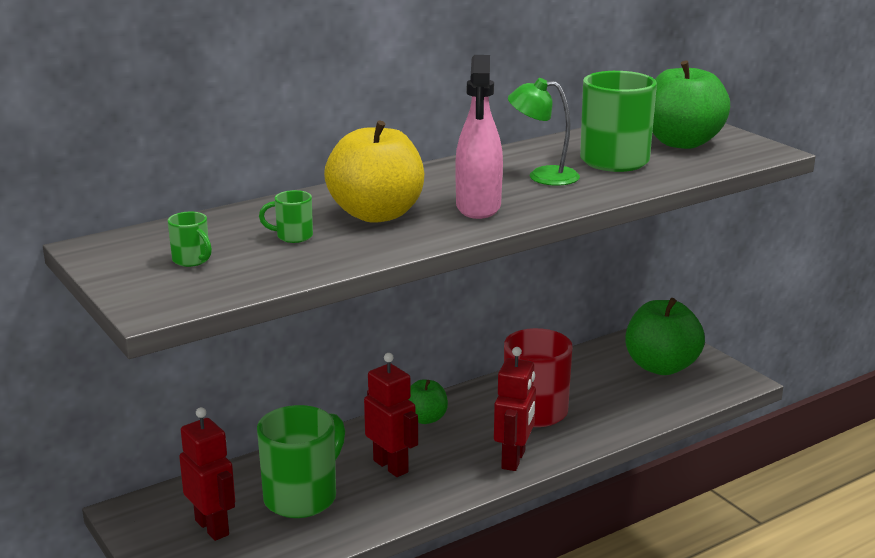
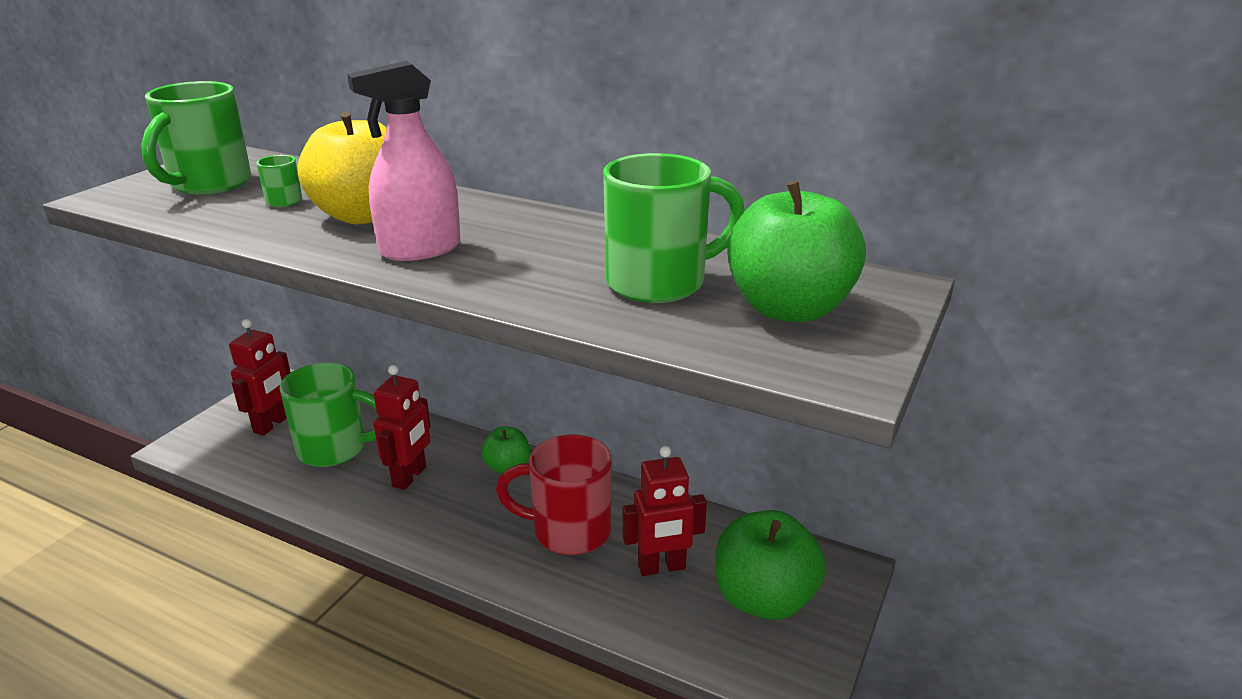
camera: 60 degrees right, 5 degrees up
green mug [168,212,212,267] -> green mug [141,81,251,195], size x2.27
red robot [494,347,536,471] -> red robot moved to [622,446,707,576]
green lamp [508,78,580,186] -> none

